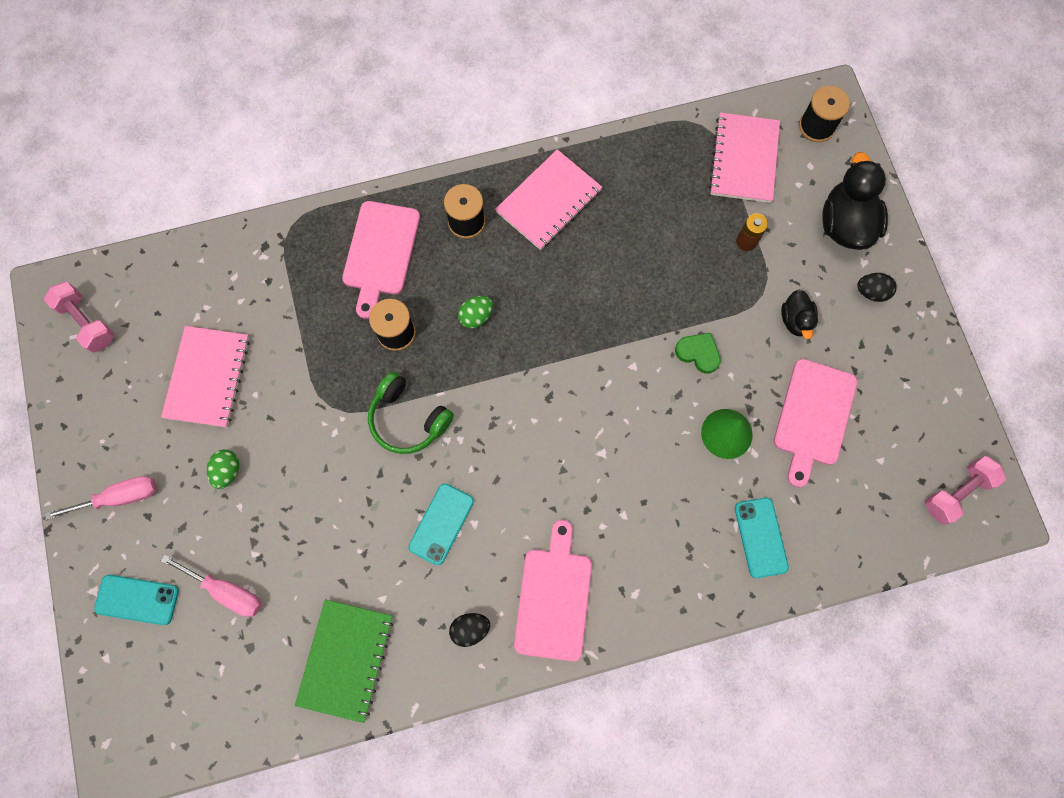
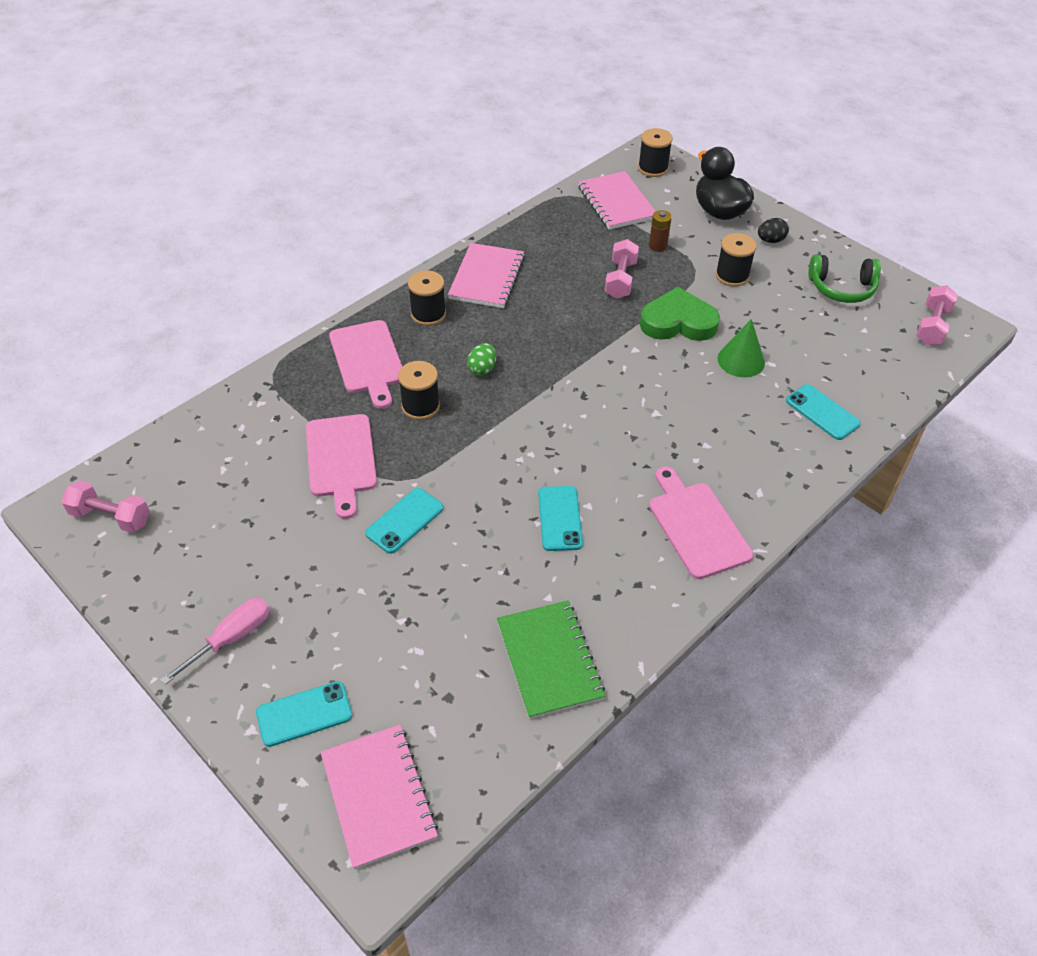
camera: 30 degrees left, 25 degrees down
pink notebook [161,326,250,428] -> pink notebook moved to [320,725,438,869]
pink screwdriver [161,555,261,617] -> none
green egg [207,449,239,489] -> none
green headphones [368,372,454,454] -> green headphones moved to [808,254,881,303]
black egg [449,613,490,647] -> none
green heart [675,333,721,374] -> green heart [640,287,720,341], size x1.82
pink cutting board [774,359,857,488] -> pink cutting board moved to [306,414,377,519]
black duck [781,290,818,339] -> black spool [715,233,757,287]
none -> turquoise phone [365,488,443,554]
none -> pink dumbbell [605,239,639,299]

